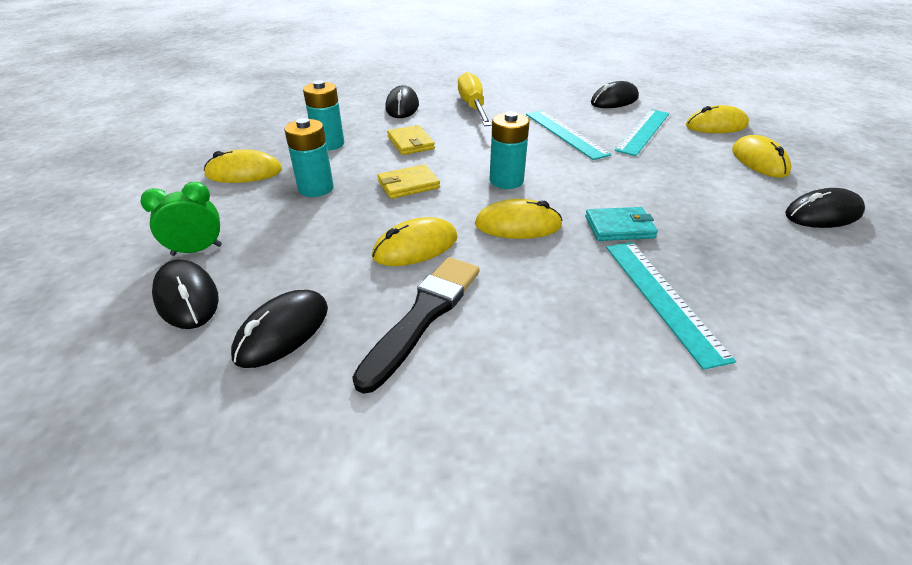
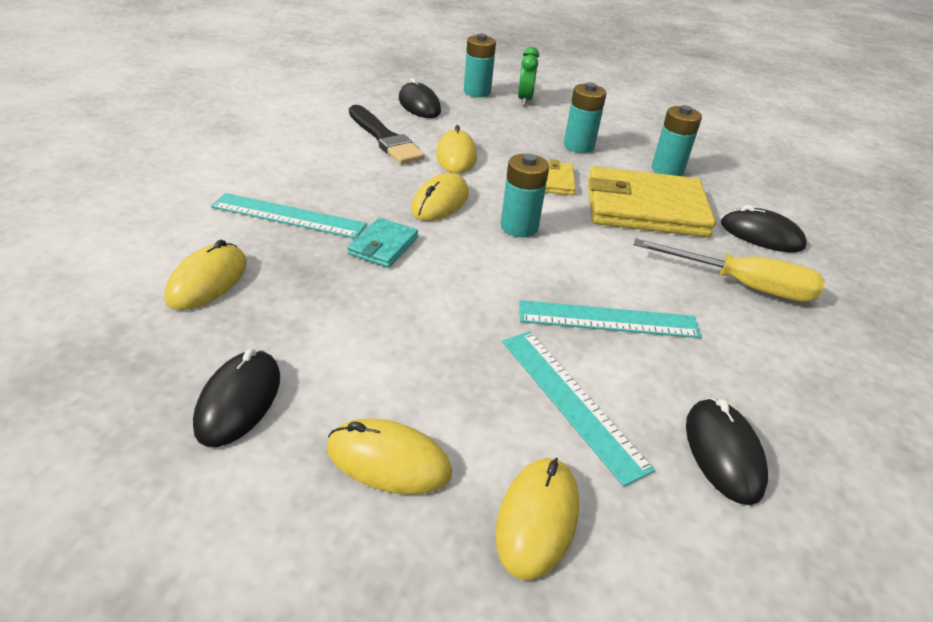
camera: 115 degrees right, 0 degrees up
black mouse [152,260,219,329] -> turquoise battery [464,34,496,97]
yellow mouse [204,149,282,183] -> yellow mouse moved to [164,240,247,310]
yellow wallet [387,125,435,155] -> yellow wallet [588,166,716,237], size x2.12

